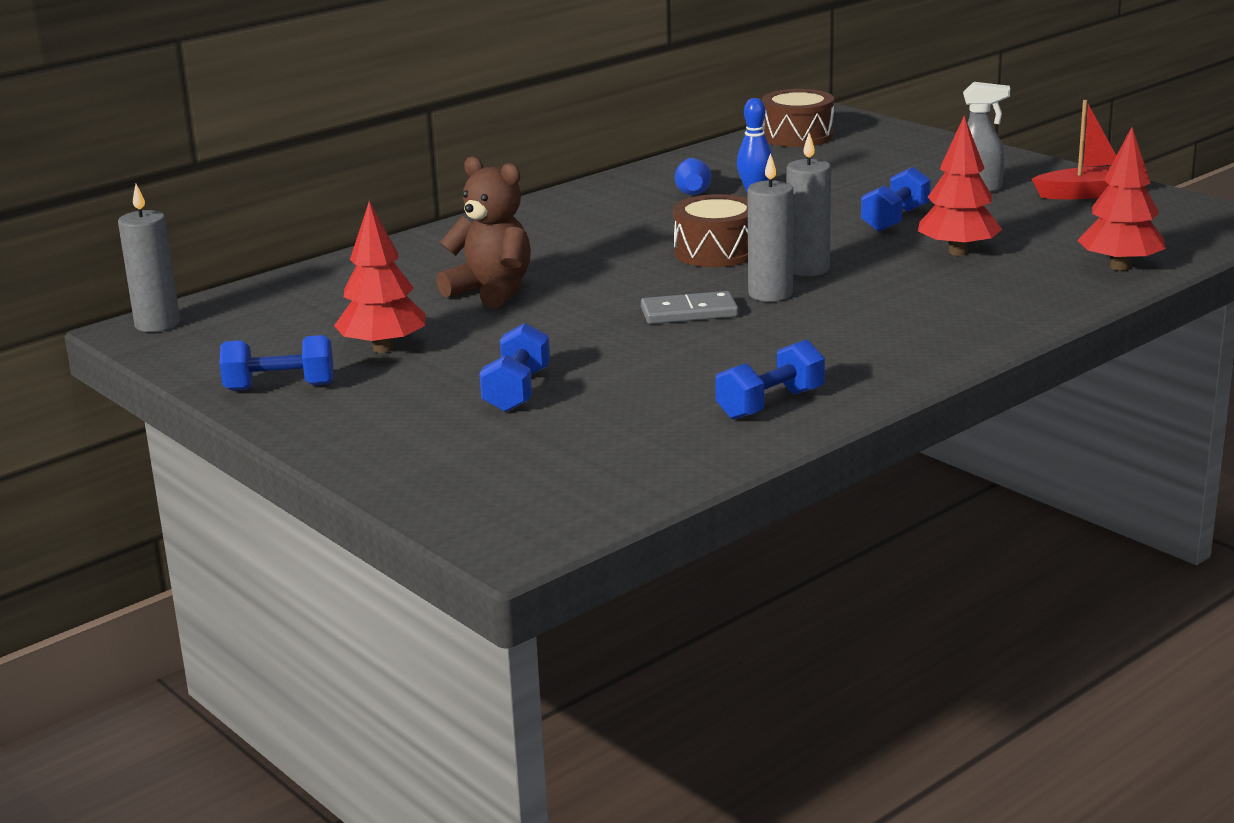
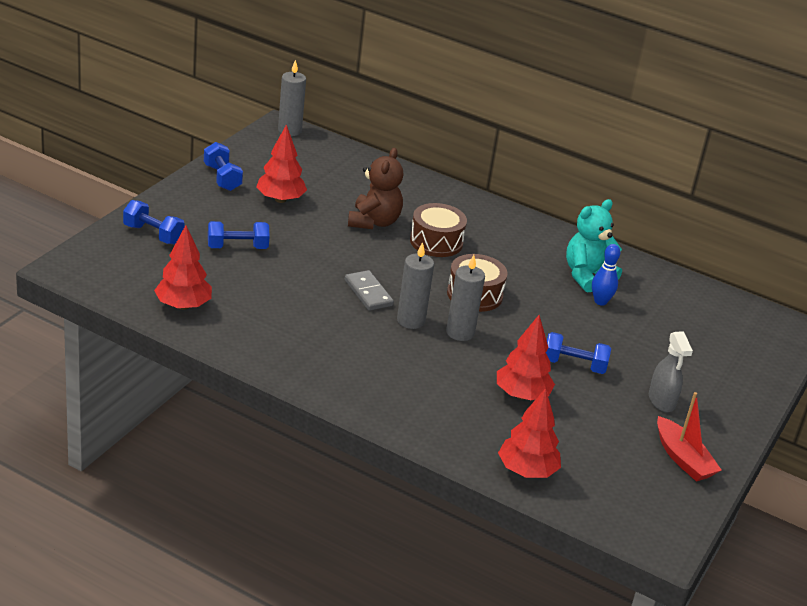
camera: 65 degrees right, 10 degrees up
blue bowling pin [675,158,711,195] -> turquoise teddy bear [566,199,622,293]
blue dumbbell [715,339,825,420] -> blue dumbbell moved to [123,200,185,244]
brown drum [762,89,834,147] -> brown drum moved to [410,203,467,257]
none -> red tree [154,225,212,310]

